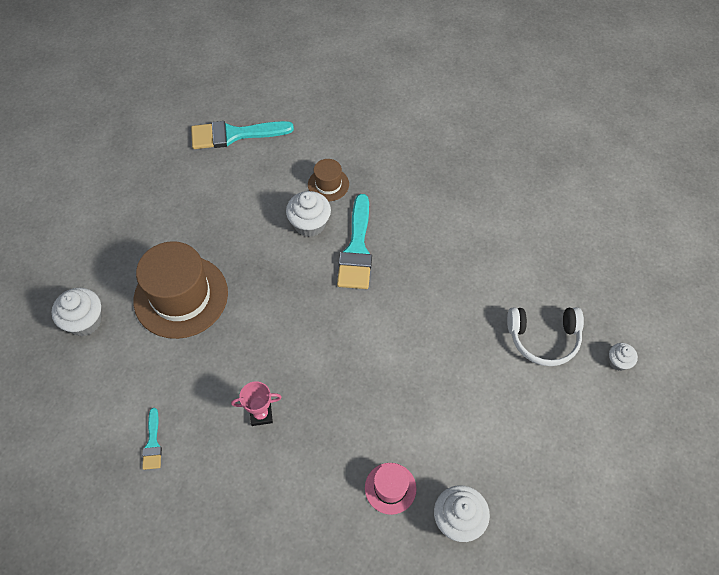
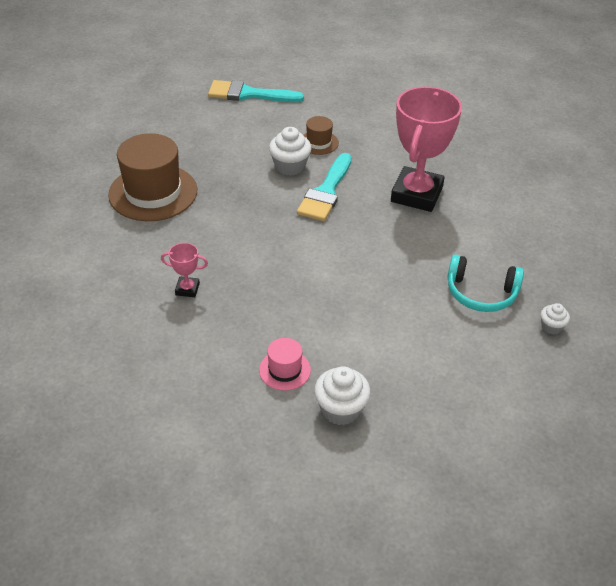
camera: 15 degrees right, 15 degrees down
white cupcake [52,288,102,336] -> none
turquoise brush [142,408,162,470] -> none
white headphones [507,307,584,366] -> turquoise headphones [447,254,524,312]
none -> pink trophy [391,87,462,212]

